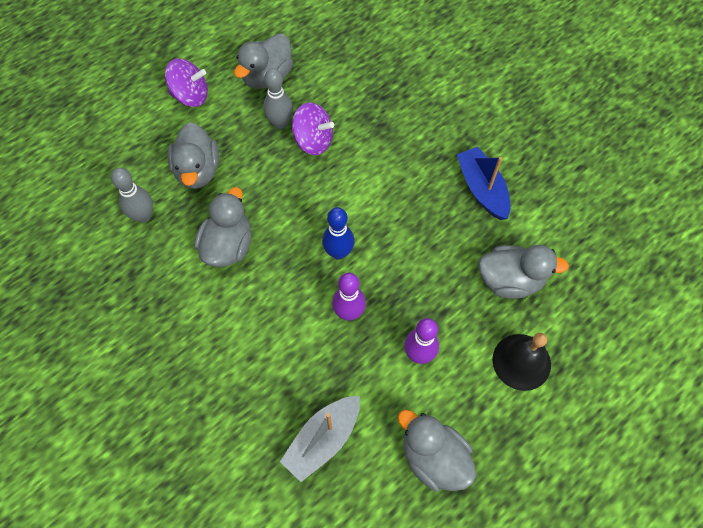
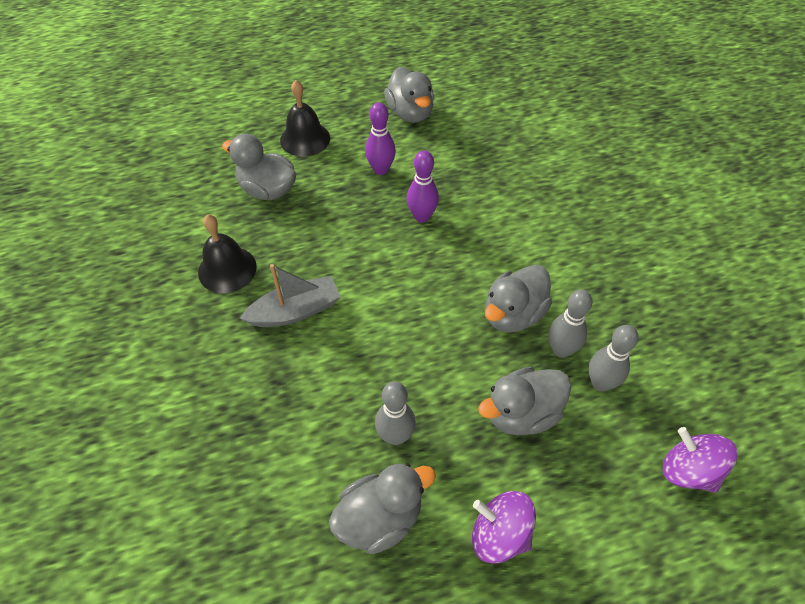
camera: 155 degrees left, 10 degrees down
grey duck [167,122,219,189] -> grey duck turned 135 degrees counterclockwise [478,367,571,436]
grey boat [280,396,360,482] -> grey boat moved to [240,264,341,327]
purple spinning top [292,102,334,155] -> purple spinning top moved to [663,427,737,493]
blue bowling pin [322,207,355,259] -> none
blue boat [456,147,510,220] -> black bell [198,214,257,293]
none -> grey bowling pin [548,289,593,358]

